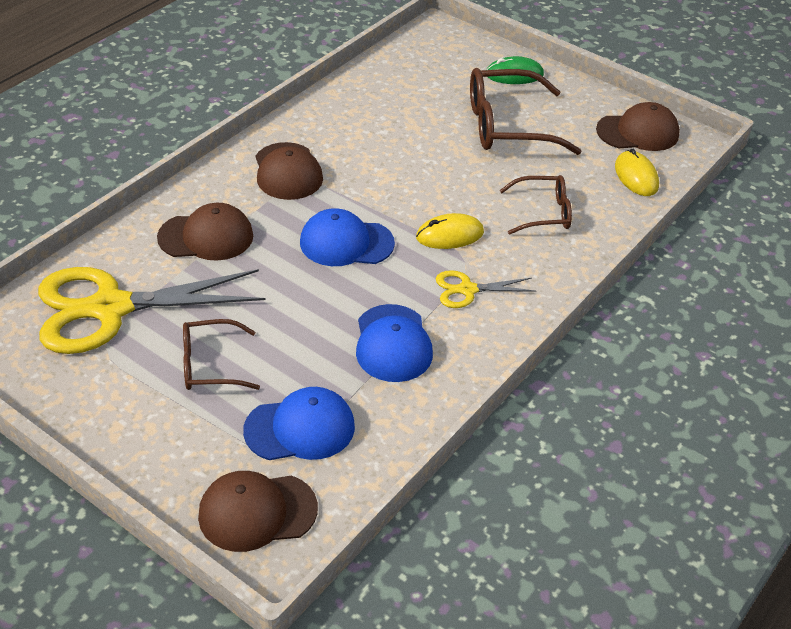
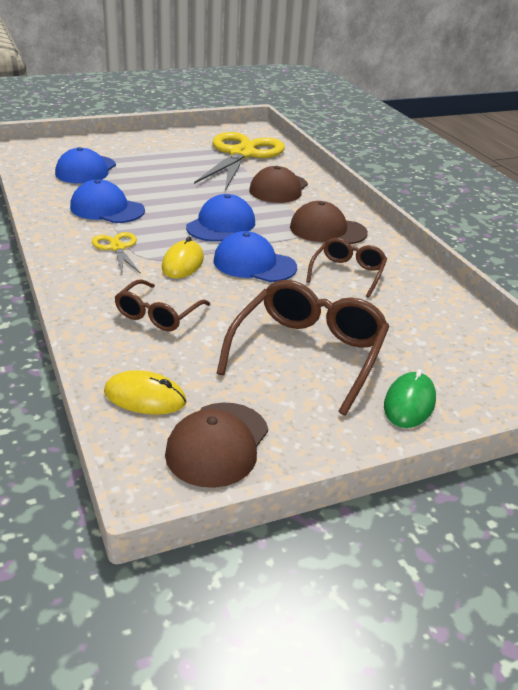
camera: 120 degrees right, 10 degrees down
brown glasses [183,319,260,390] -> brown glasses moved to [306,238,387,298]
brown cap [198,471,318,552] -> none
yellow scissors [436,270,536,308] -> yellow scissors turned 45 degrees counterclockwise [92,232,141,274]
none -> blue cap [213,231,297,282]

